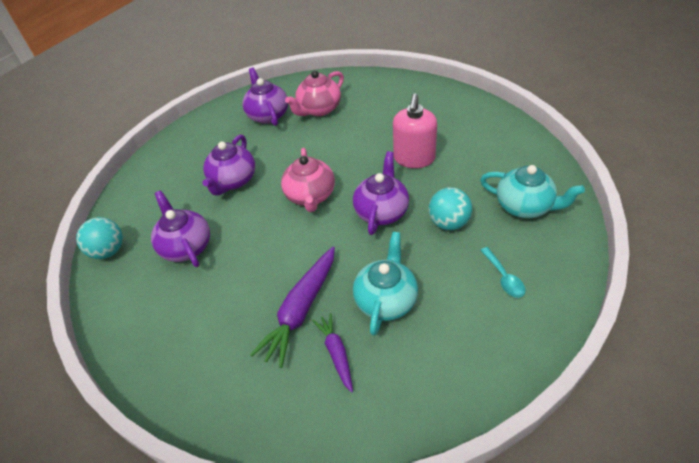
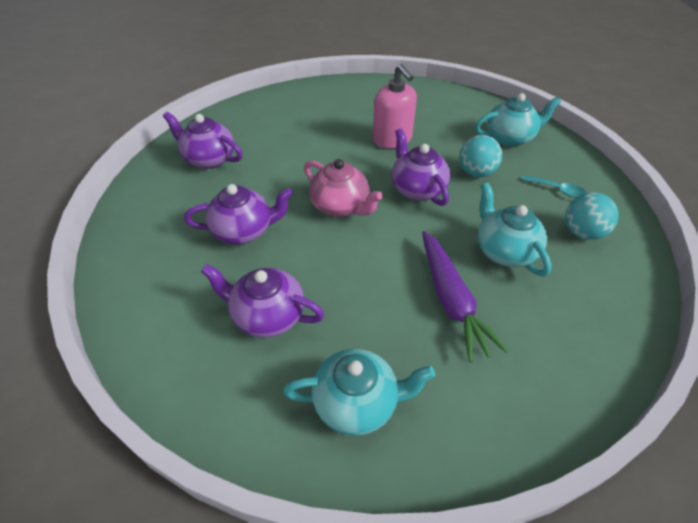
camera: 45 degrees left, 0 degrees up
turquoise ball [76,217,123,259] -> turquoise ball moved to [565,193,619,240]
purple teapot [202,134,255,196] -> purple teapot turned 75 degrees counterclockwise [184,184,293,244]
pink teapot [285,71,344,116] -> none
purple carrot [313,313,353,393] -> none
none -> turquoise teapot [283,349,435,436]

